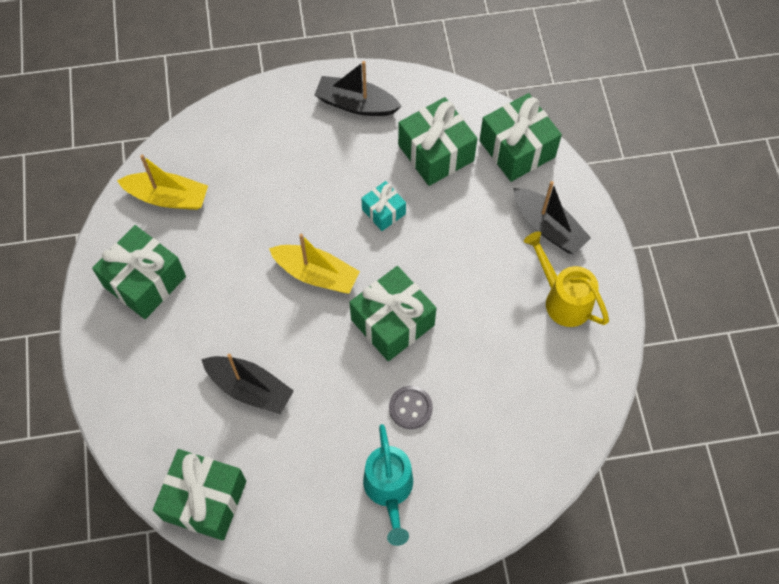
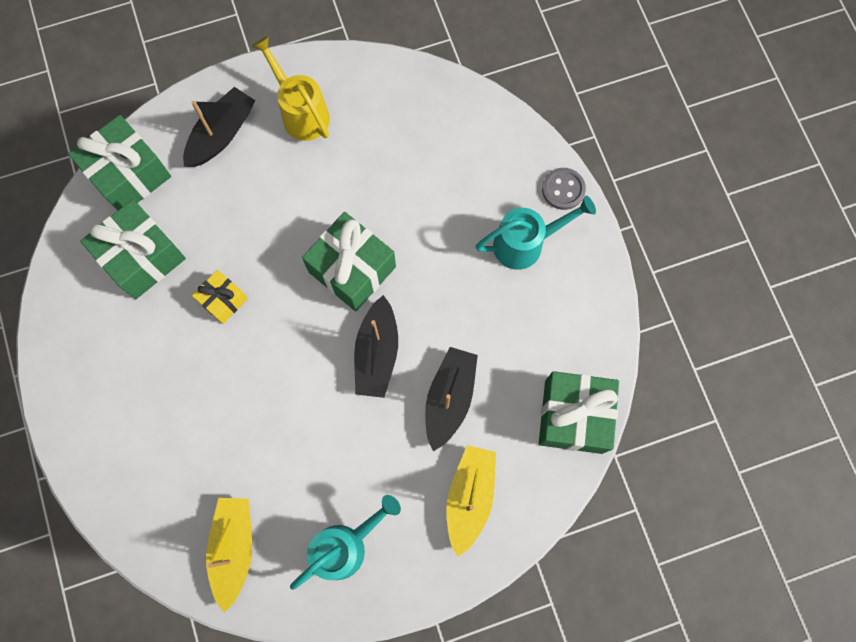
camera: 100 degrees left, 10 degrees up
green gift [92,225,186,319] -> turquoise watering can [290,495,401,590]
yellow boat [269,233,360,294] -> yellow boat moved to [446,445,496,557]
black boat [315,61,402,116] -> black boat moved to [354,295,398,398]
turquoise gift [361,181,406,231] -> yellow gift [192,270,248,324]
grey button [389,386,433,429] -> grey button moved to [542,168,586,210]
yellow watering can [524,231,609,327] -> yellow watering can turned 105 degrees clockwise [252,36,330,141]

